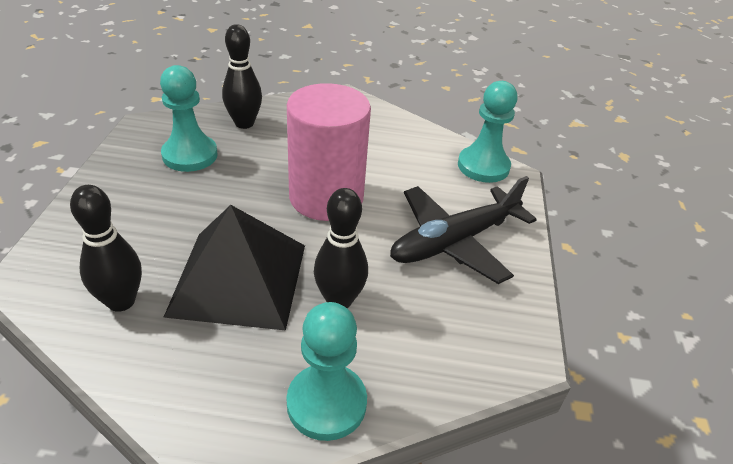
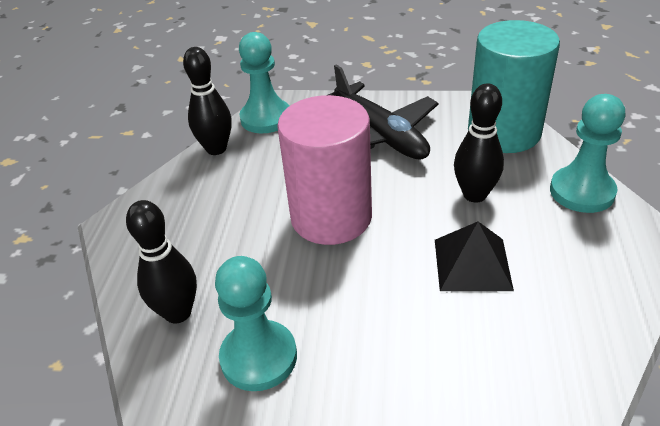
camera: 85 degrees left, 0 degrees up
black bowling pin [70,185,142,312] -> black bowling pin moved to [183,47,232,155]
black pyramid [163,205,305,331] -> black pyramid [435,221,514,291], size x0.59
none -> turquoise cylinder [468,20,560,153]

